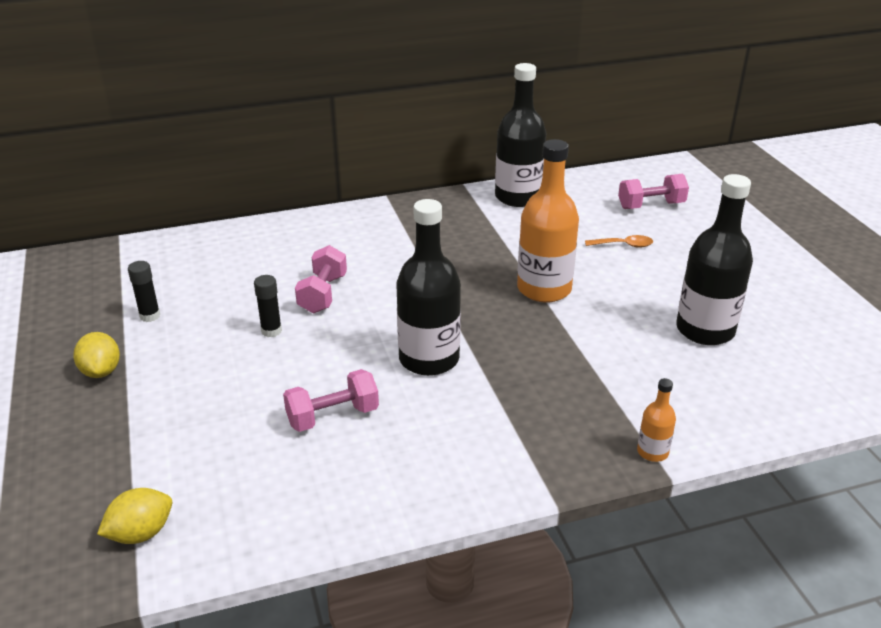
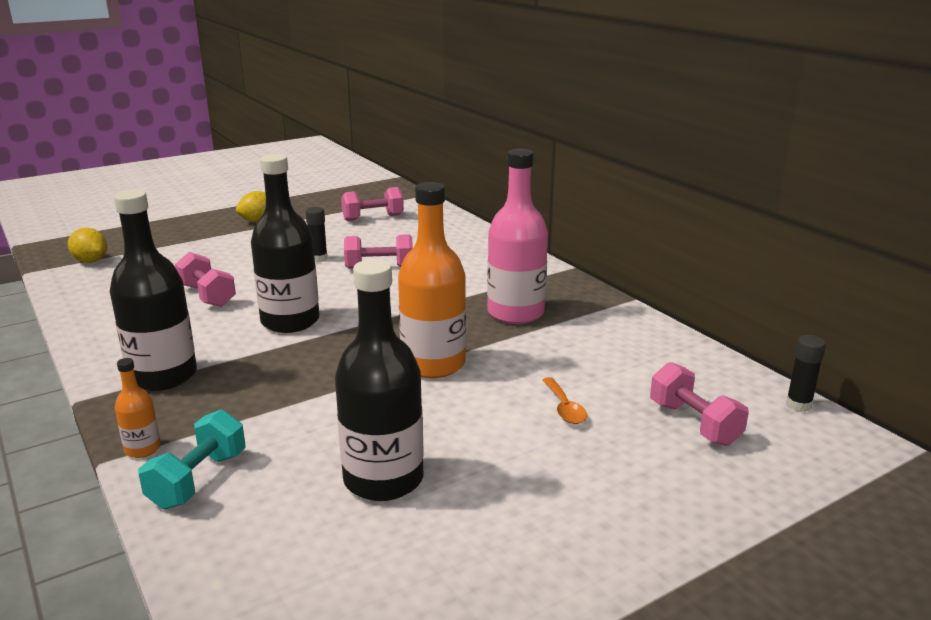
camera: 75 degrees right, 10 degrees down
black glue stick [128,261,160,322] -> black glue stick moved to [786,335,826,412]
black bottle [495,63,546,207] -> black bottle moved to [110,190,197,391]
none -> turquoise dumbbell [139,409,246,509]
none -> pink dumbbell [341,187,404,221]
none -> pink bottle [487,149,548,324]

